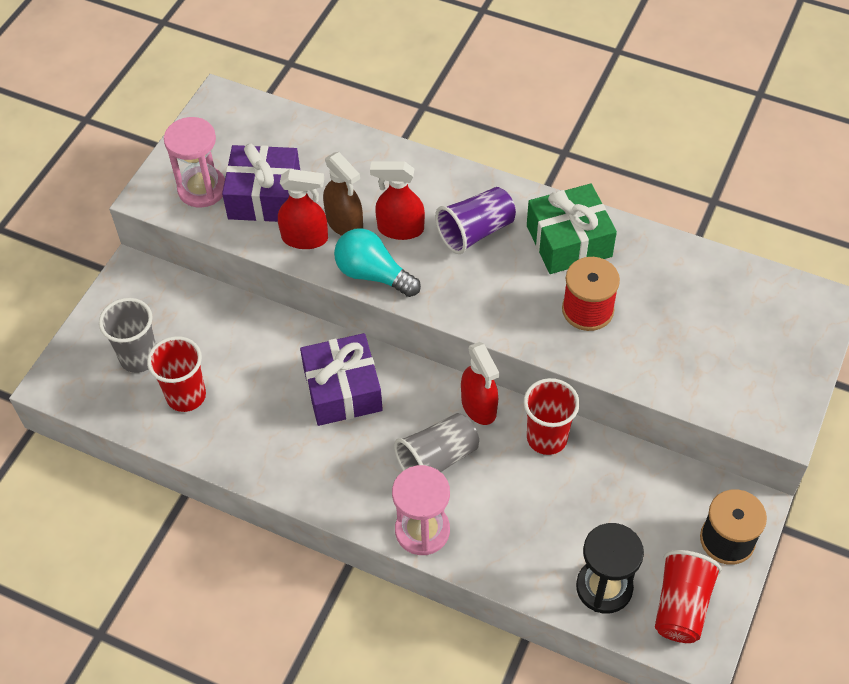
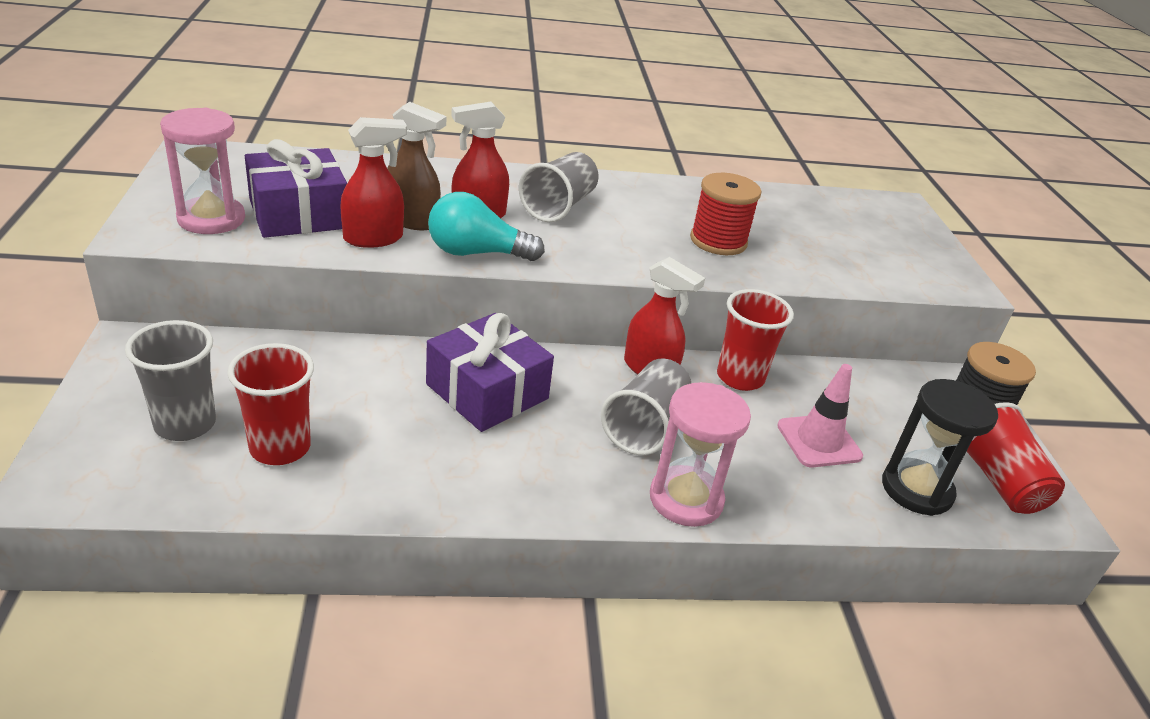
camera: 35 degrees left, 20 degrees down
purple cup [435,187,516,254] -> grey cup [519,152,599,222]
green gift [527,183,617,274] -> none
none -> pink traffic cone [777,364,863,467]

